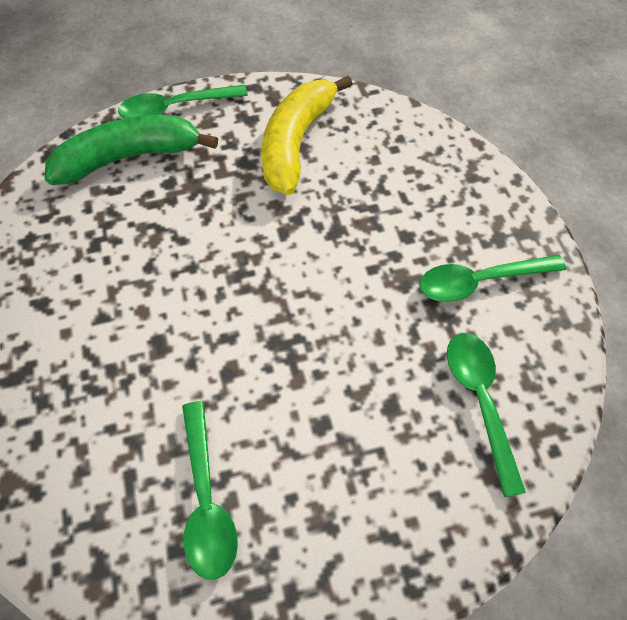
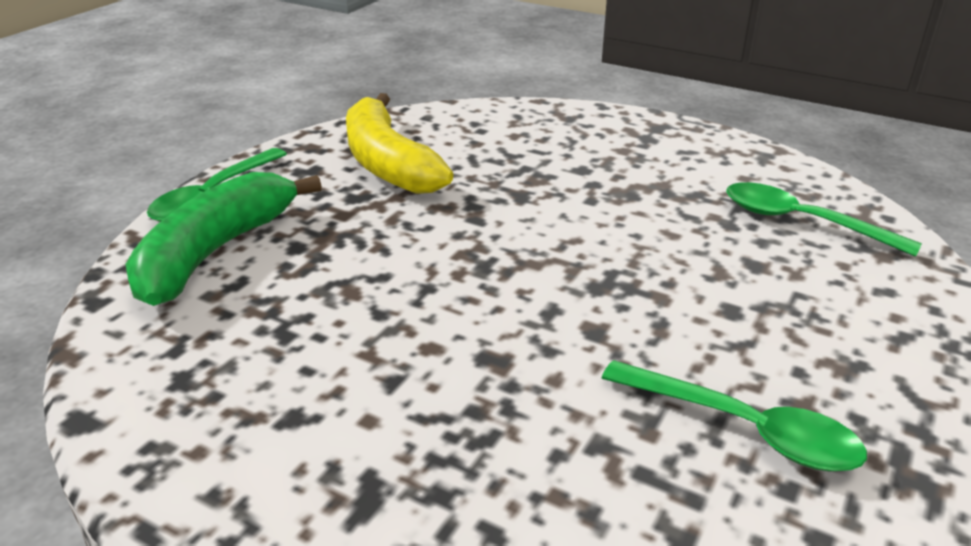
camera: 45 degrees left, 25 degrees down
green spoon [419,255,566,302] -> none

